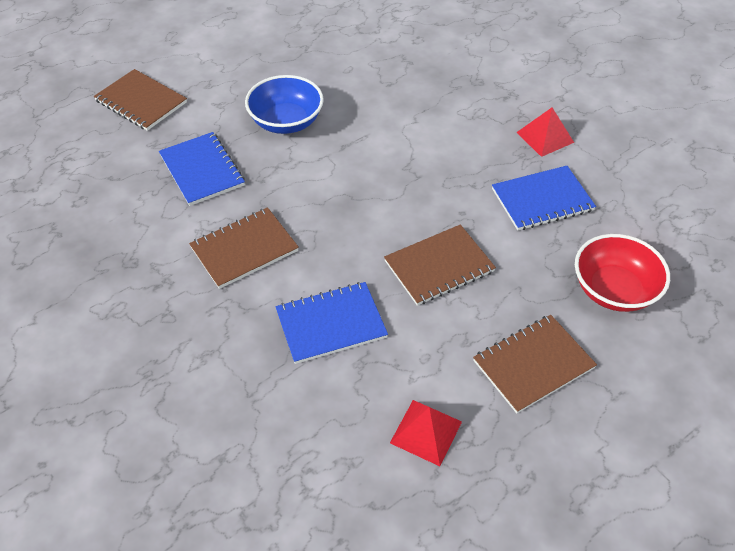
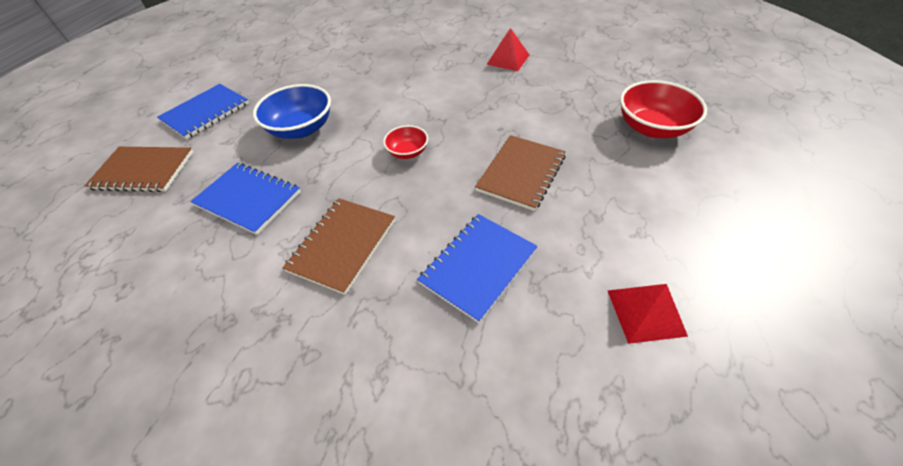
camera: 30 degrees left, 0 degrees up
brown notebook [473,315,597,414] -> none
blue notebook [492,166,596,230] -> blue notebook moved to [157,84,249,139]
none -> red bowl [383,125,428,159]

